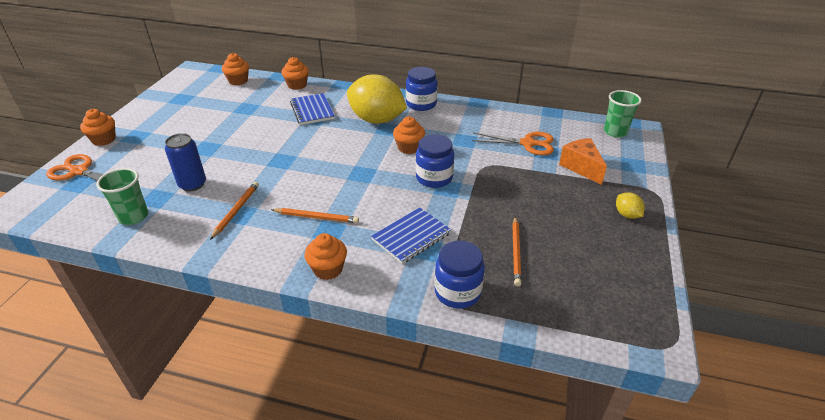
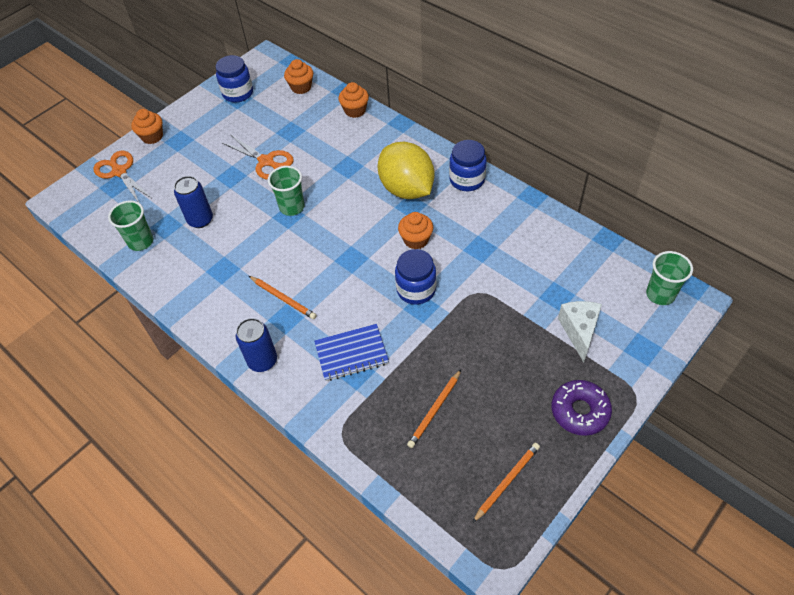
camera: 30 degrees right, 15 degrees up
orange pencil [210,182,259,240] -> orange pencil moved to [472,443,540,523]
blue notebook [290,93,335,125] -> none
orange cupcake [304,233,347,280] -> blue can [235,318,277,372]
blue jar [434,241,485,309] -> blue jar moved to [216,55,253,103]
orange scissors [472,132,554,156] -> orange scissors moved to [222,135,294,180]
orange cheese [559,138,607,185] -> white cheese [558,301,602,362]
yellow lemon [616,192,645,219] -> purple donut [551,380,612,436]
none -> green cup [268,166,304,216]

